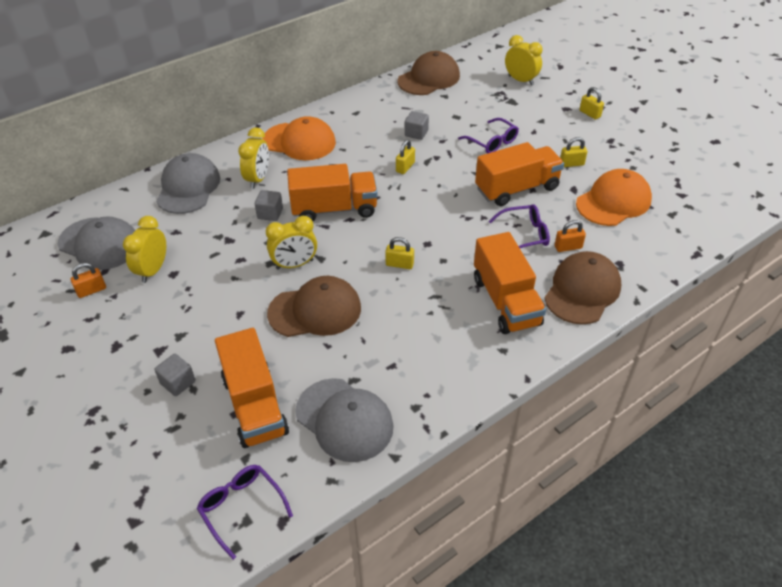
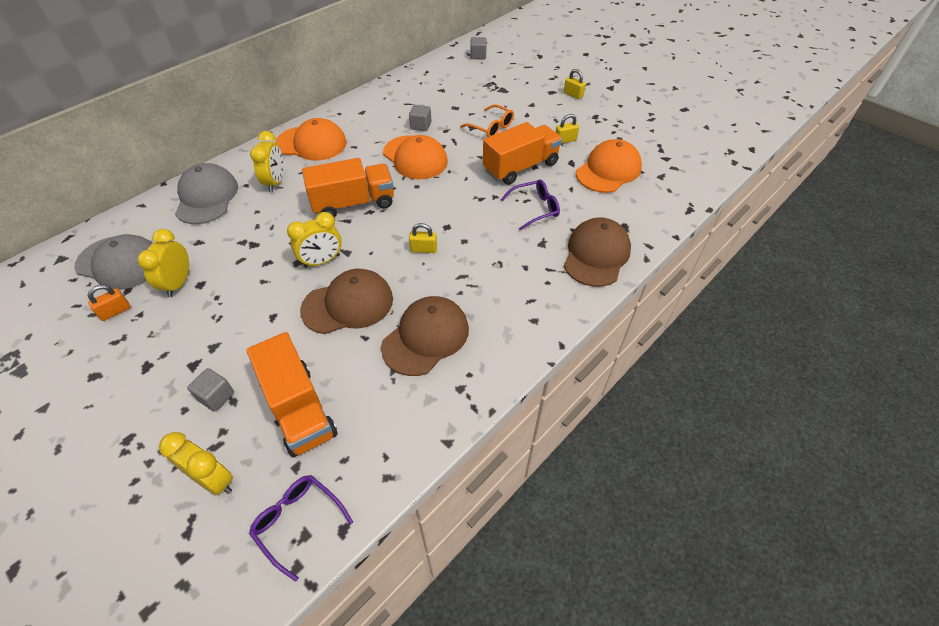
camera: 10 degrees left, 5 degrees up
grey cube [255,190,283,221] -> grey cube moved to [470,37,487,59]
grey cap [295,378,394,462] -> none
yellow padlock [396,140,415,174] -> orange cap [383,135,448,179]
brown cap [397,51,460,95] -> brown cap moved to [381,296,469,376]
purple glasses [458,118,519,153] -> orange glasses [460,104,514,137]
orange truck [474,232,546,334] -> none
yellow clock [505,35,543,85] -> yellow clock moved to [159,432,233,495]
orange padlock [555,220,586,252] -> none

